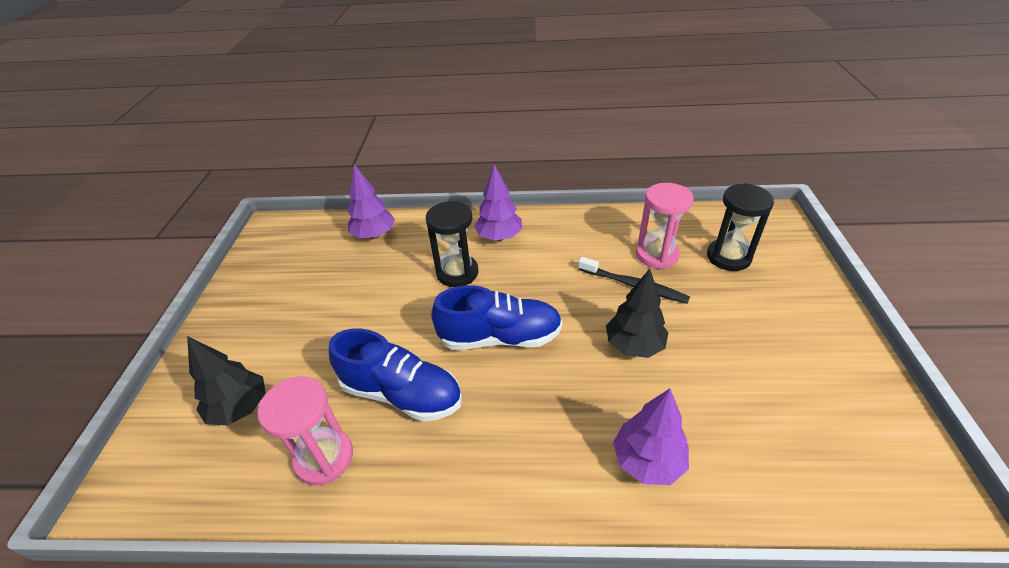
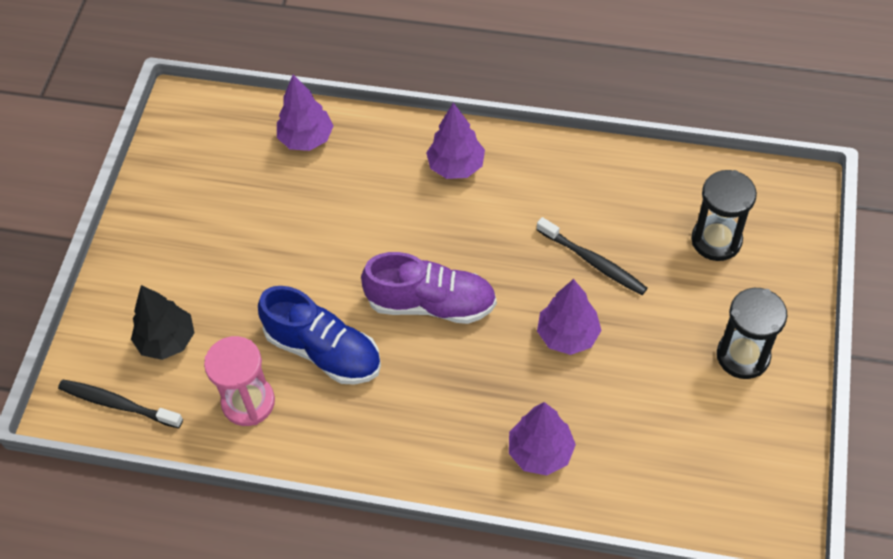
camera: 10 degrees right, 15 degrees up
black hourglass [426,201,479,287] -> black hourglass moved to [717,288,787,379]
blue shoe [431,285,562,350] -> purple shoe [361,252,497,324]
black tree [606,269,668,358] -> purple tree [537,279,602,355]
pink hourglass [636,183,694,269] -> none
none -> black toothbrush [58,380,183,428]

